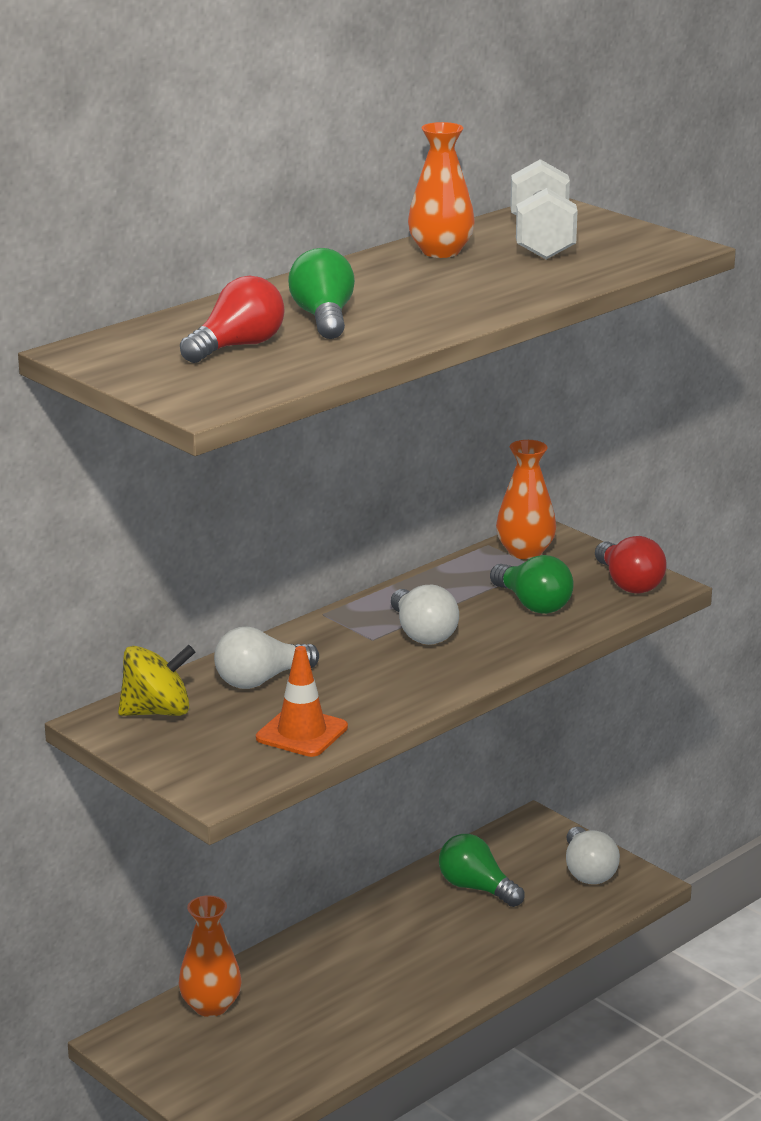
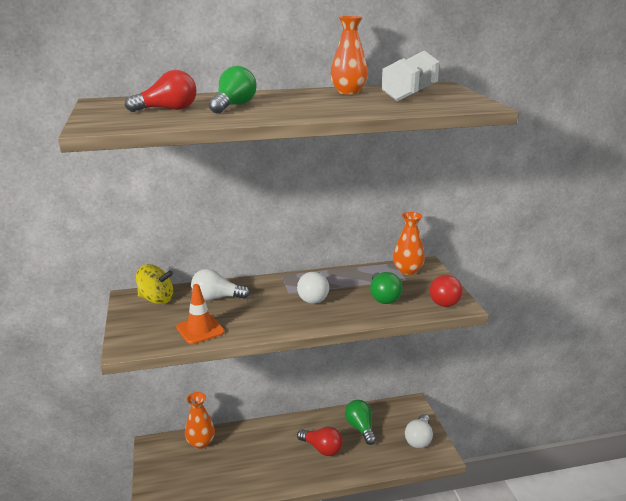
camera: 30 degrees right, 0 degrees up
none -> red light bulb [297,427,343,456]

